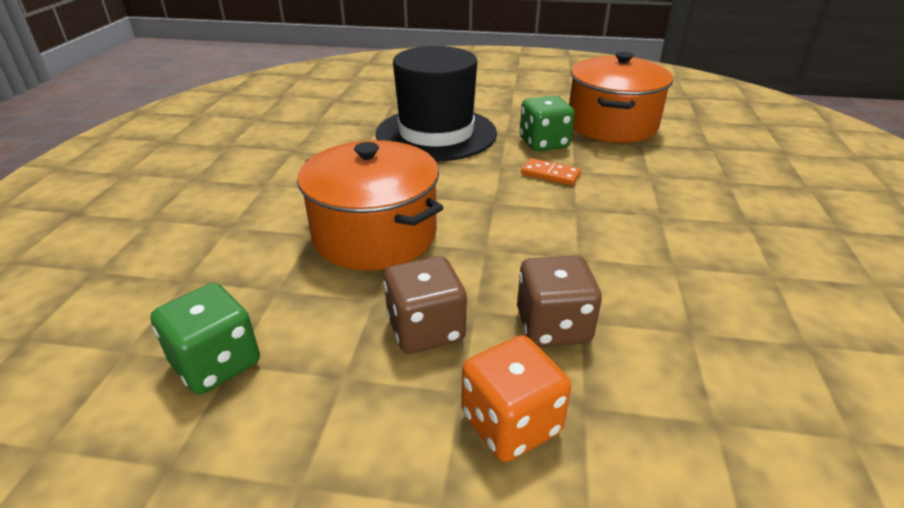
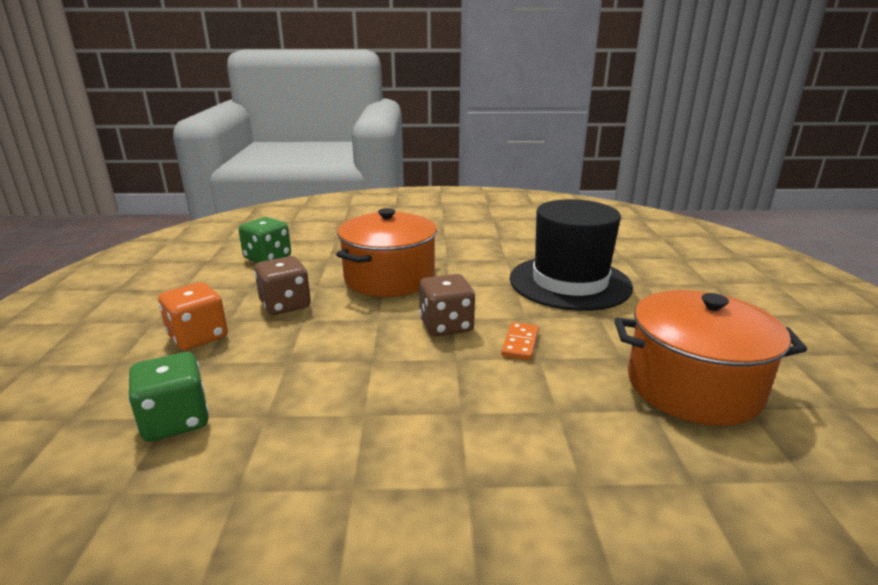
camera: 80 degrees right, 10 degrees down
brown dice [517,255,602,347] -> brown dice moved to [419,274,475,336]
green dice [520,96,575,151] -> green dice moved to [128,352,209,442]

